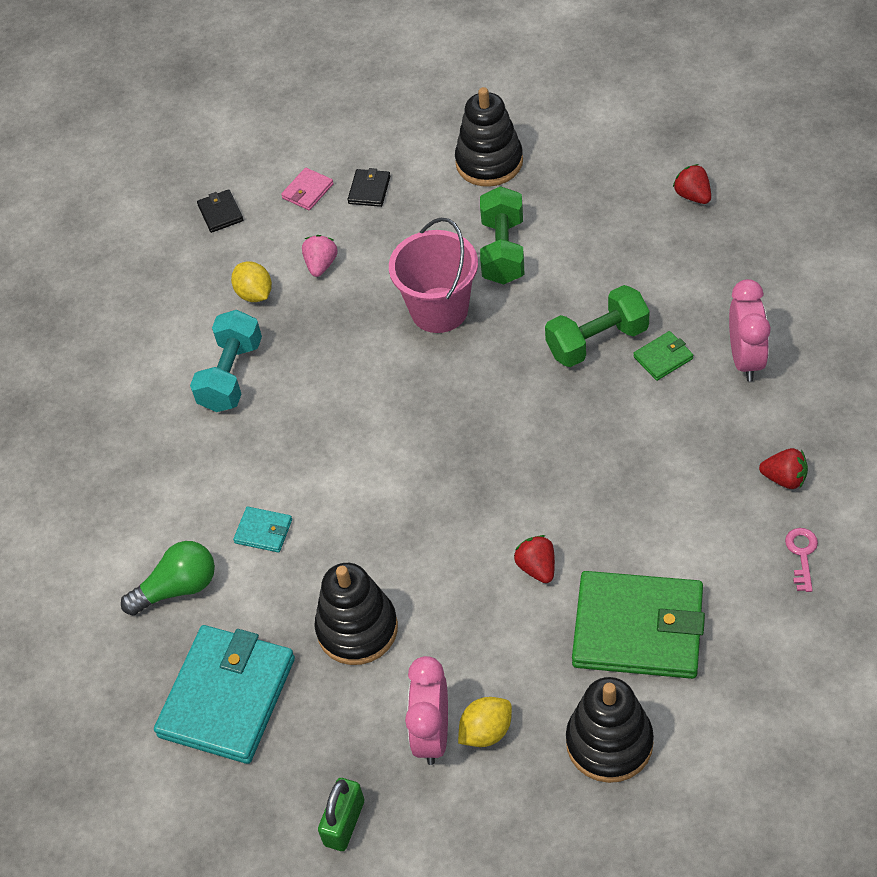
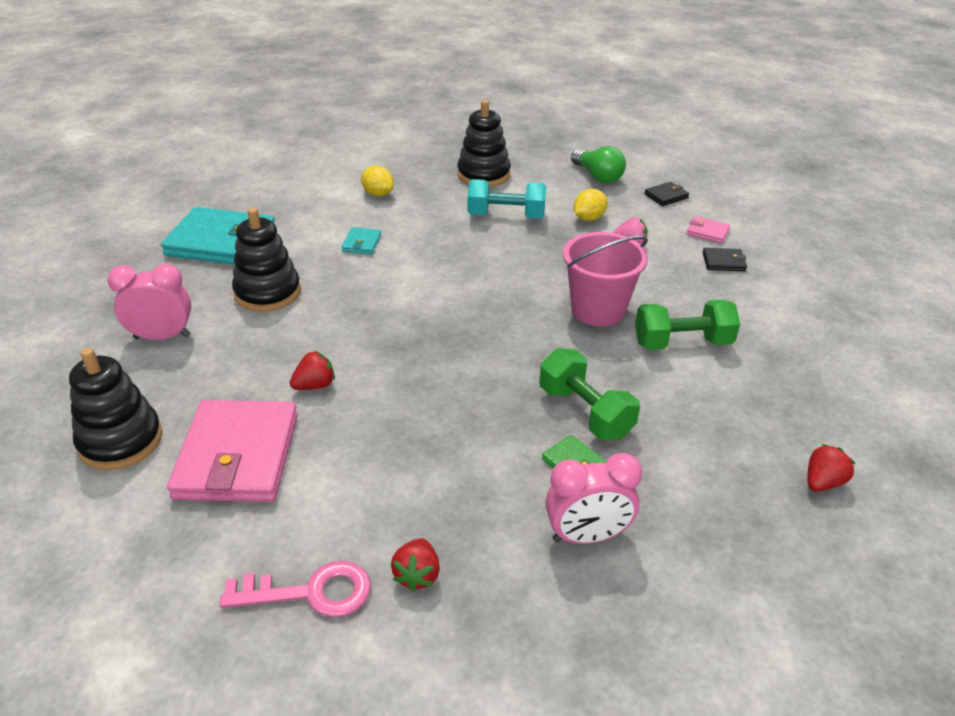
camera: 75 degrees right, 15 degrees down
green light bulb [121,541,215,616] -> green light bulb moved to [571,146,626,183]
green padlock [318,778,364,851] -> none
black stacking toy [455,87,523,187] -> black stacking toy moved to [457,100,511,187]
yellow lemon [458,697,512,747] -> yellow lemon moved to [361,165,394,196]
green wallet [572,571,705,679] -> pink wallet [167,400,298,502]
pink key [785,528,818,592] -> pink key [220,561,371,617], size x1.71

